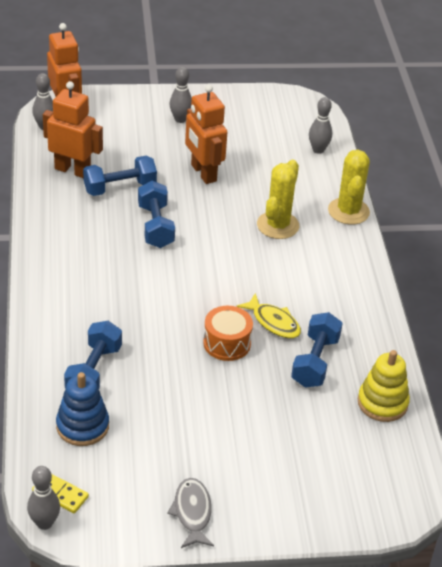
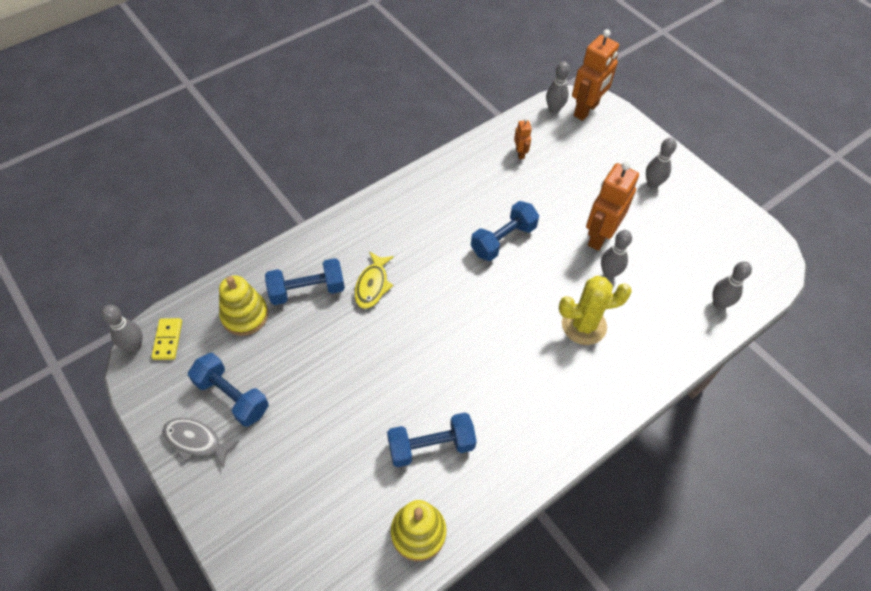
camera: 60 degrees right, 15 degrees up
orange robot [43,81,103,178] -> orange robot [514,118,532,159], size x0.48
blue stacking toy [56,372,109,446] -> yellow stacking toy [219,275,268,336]
blue dumbbell [83,156,157,196] -> blue dumbbell moved to [188,353,269,427]
grey fish [167,478,214,548] -> grey fish turned 120 degrees counterclockwise [163,418,240,469]
orange drum [203,306,253,361] -> none
yellow fish [236,293,301,338] -> yellow fish moved to [354,251,394,309]
yellow cactus [328,149,370,225] -> none
none -> grey bowling pin [601,230,632,279]

